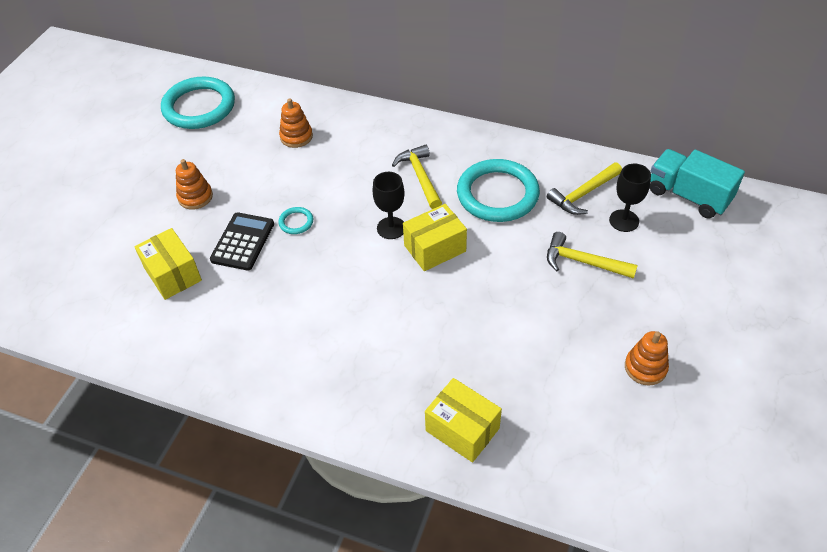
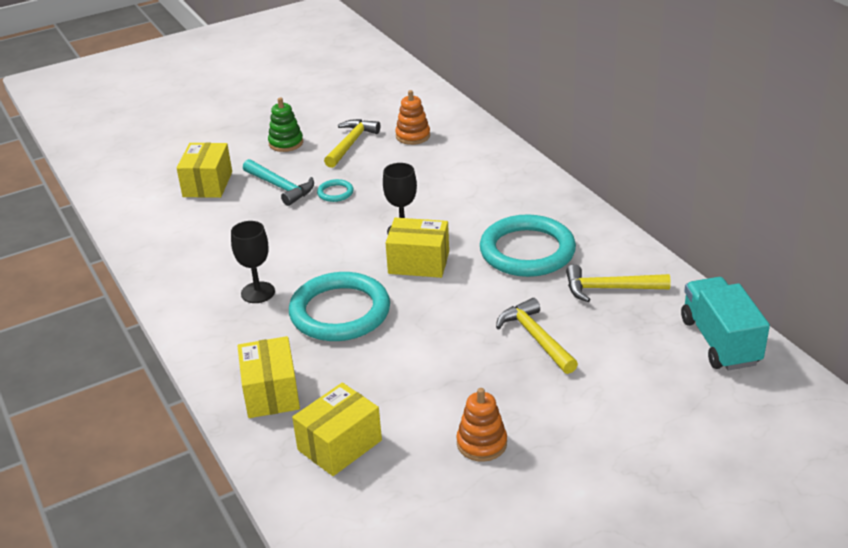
camera: 40 degrees right, 15 degrees down
turquoise ring [161,77,235,129] -> turquoise ring moved to [289,272,390,341]
orange stacking toy [176,159,213,210] -> green stacking toy [268,97,303,152]
black calculator [210,212,274,271] -> turquoise hammer [243,159,314,206]
yellow hammer [392,145,442,209] -> yellow hammer moved to [324,119,380,168]
black goblet [609,164,651,232] -> black goblet moved to [231,221,275,303]
none -> yellow box [292,383,382,476]

